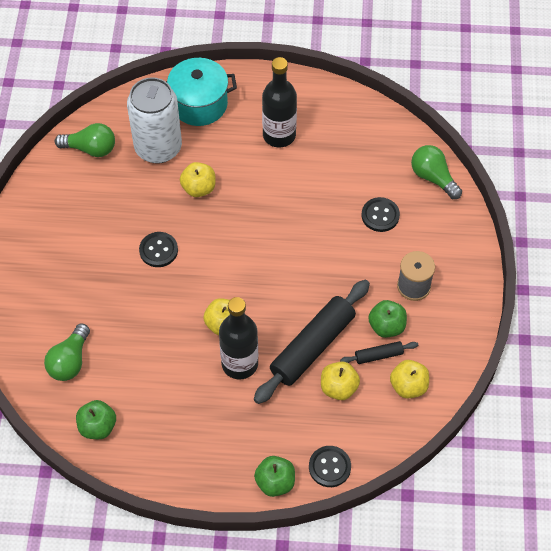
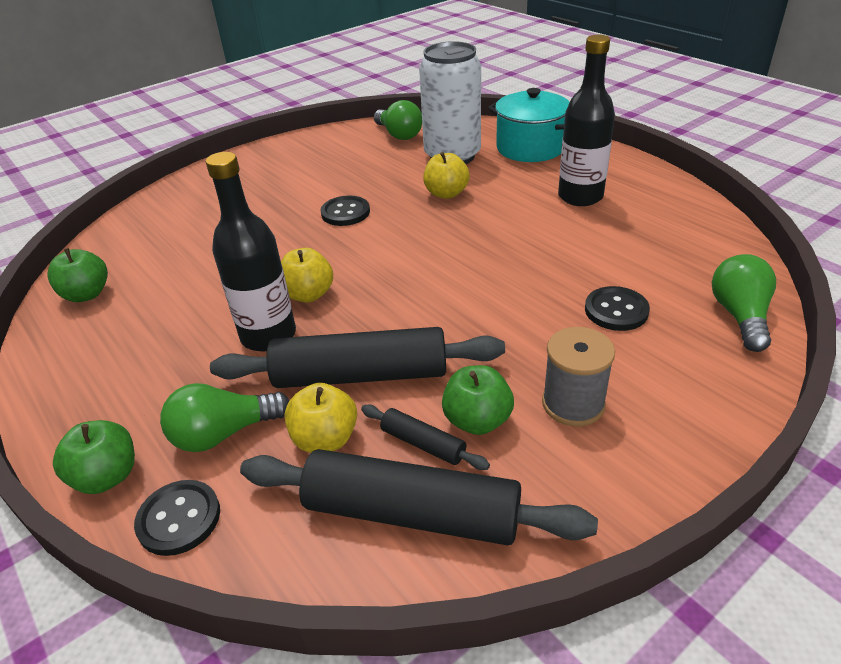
camera: 50 degrees right, 20 degrees down
green light bulb [44,323,90,381] -> green light bulb moved to [160,383,289,452]
yellow apple [390,360,429,398] -> black rolling pin [240,449,598,545]

